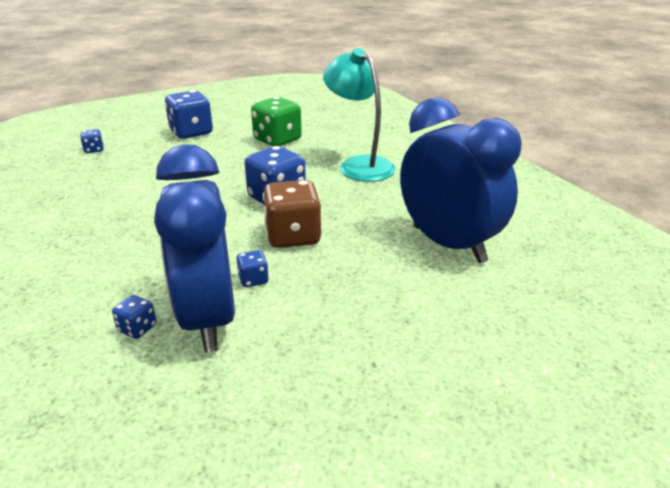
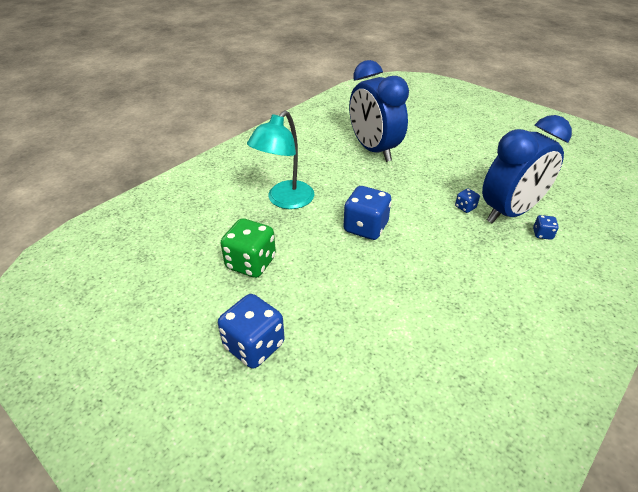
camera: 110 degrees left, 10 degrees up
blue dice [80,129,104,153] -> none
brown dice [263,180,322,248] -> none
blue clock [400,98,521,263] -> blue clock turned 60 degrees counterclockwise [349,60,409,162]

